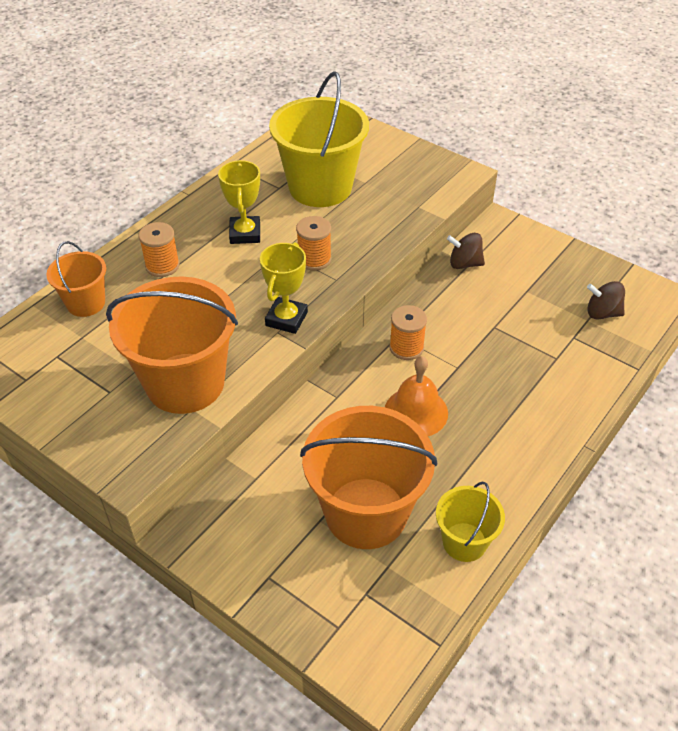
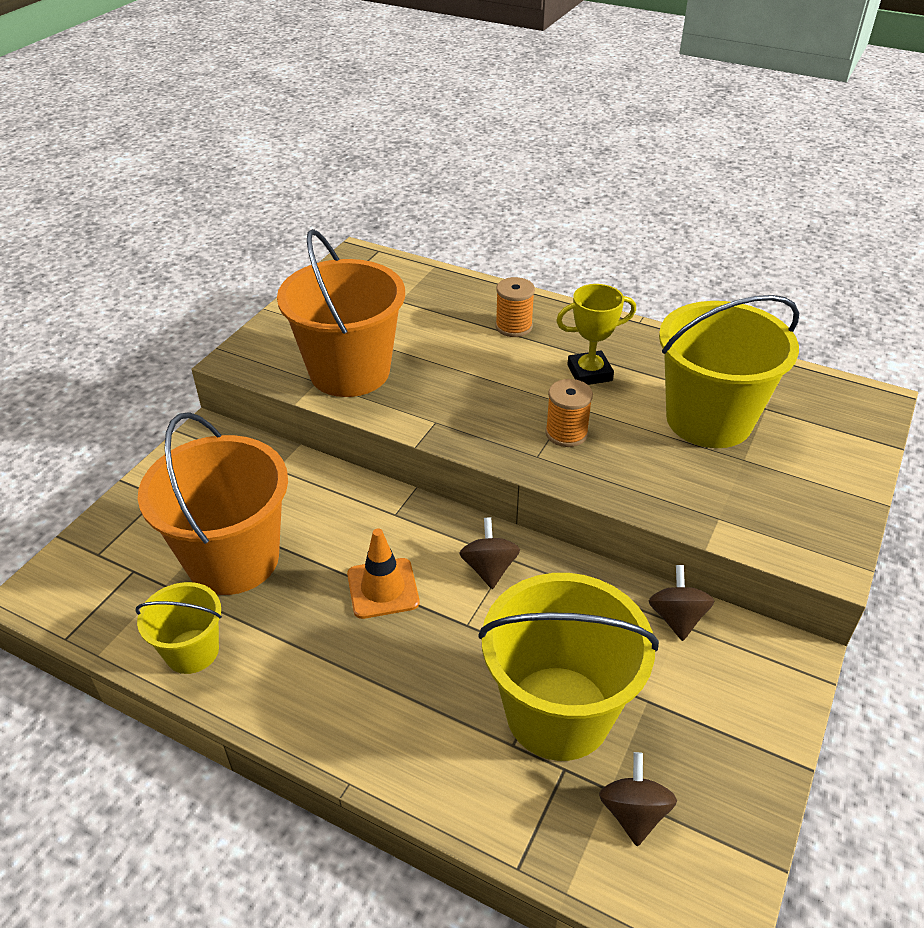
camera: 80 degrees right, 5 degrees down
orange bucket [46,241,106,317] -> none
yellow trophy [260,242,308,334] -> none
orange bell [385,356,448,436] -> orange traffic cone [347,529,420,619]
orange spool [389,305,427,360] -> brown spinning top [459,517,520,589]
none -> yellow bucket [478,573,659,761]

